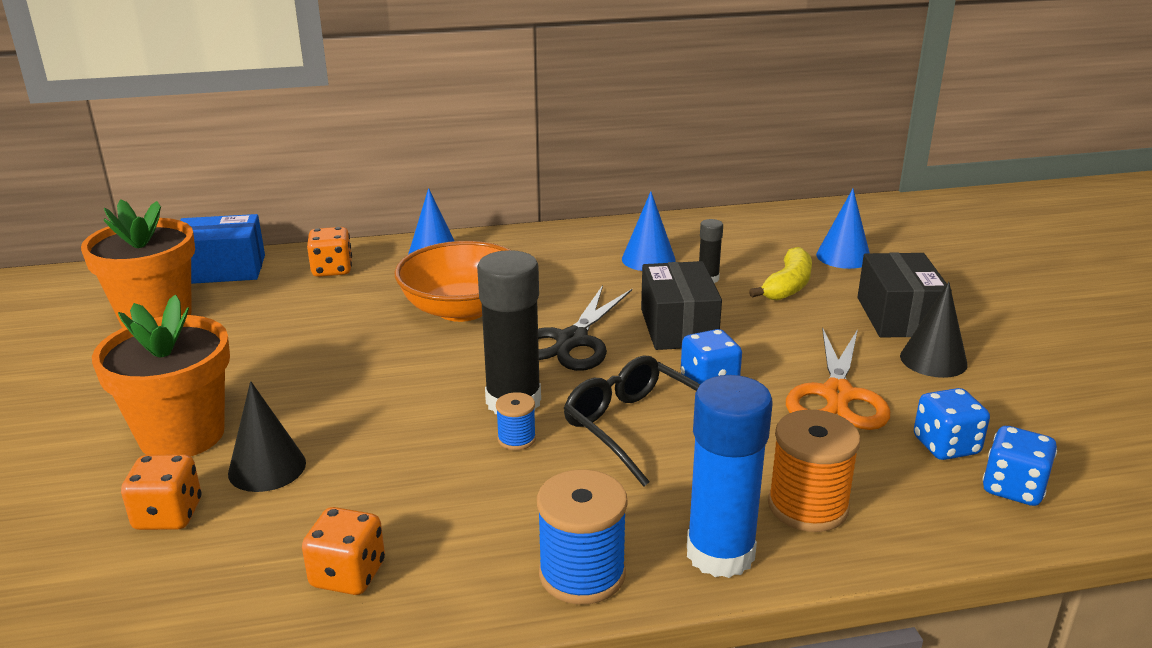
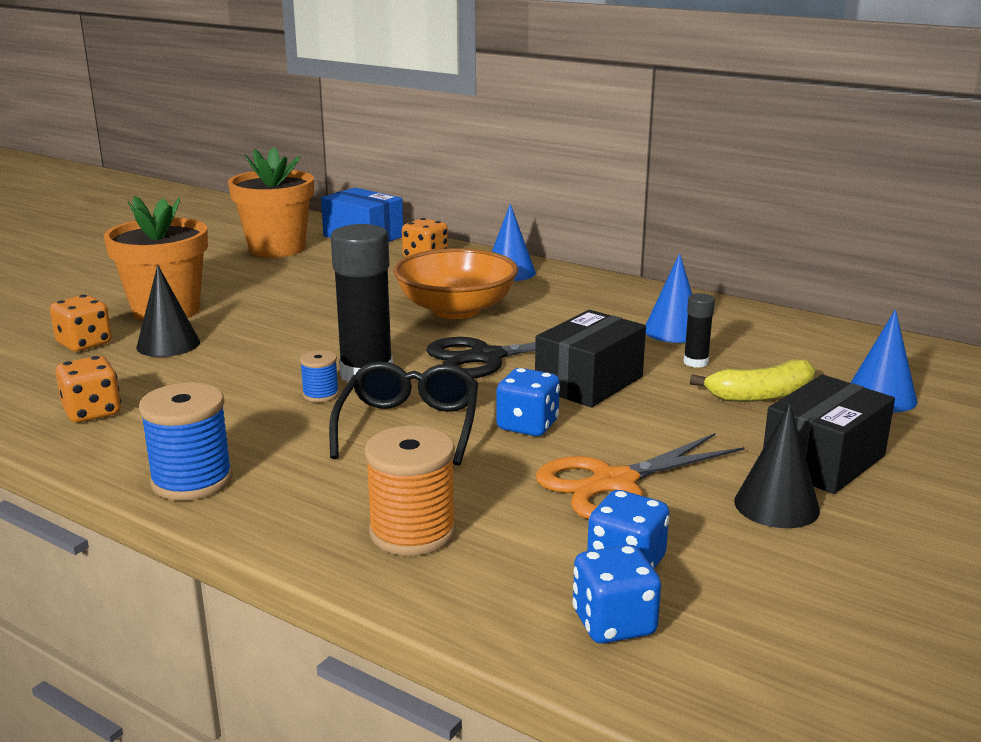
camera: 45 degrees right, 5 degrees down
blue glue stick [687,375,773,578] -> none

